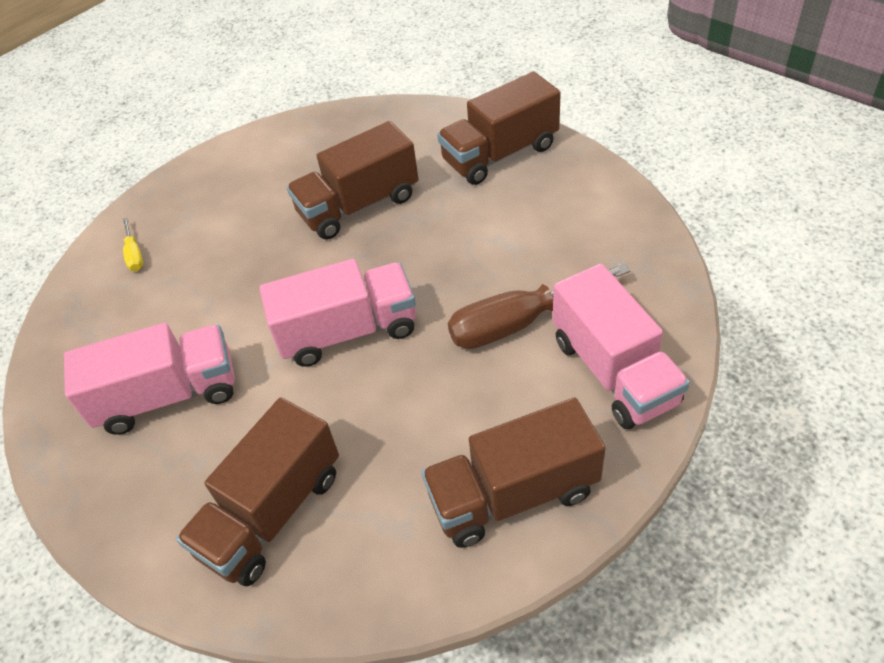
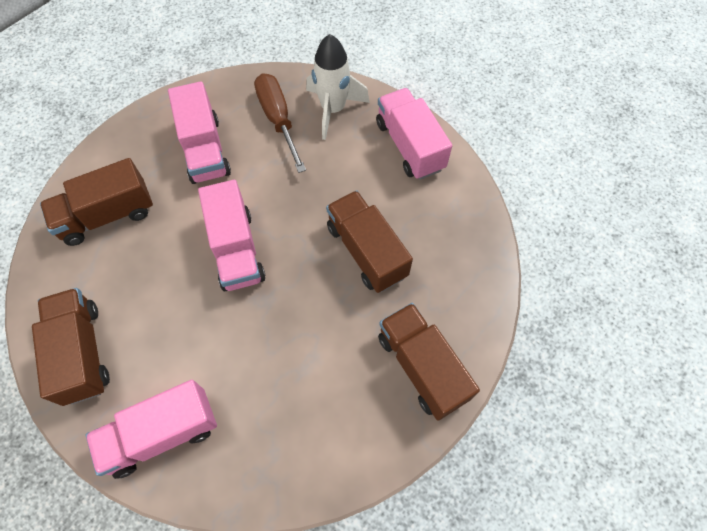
camera: 85 degrees right, 15 degrees up
yellow screwdriver [123,218,143,271] -> white rocket [306,34,370,140]
brown truck [176,398,339,586] -> brown truck turned 60 degrees counterclockwise [40,158,153,246]
brown screwdriver [448,263,631,349] -> brown screwdriver moved to [254,73,306,173]
none -> pink truck [376,88,452,180]

